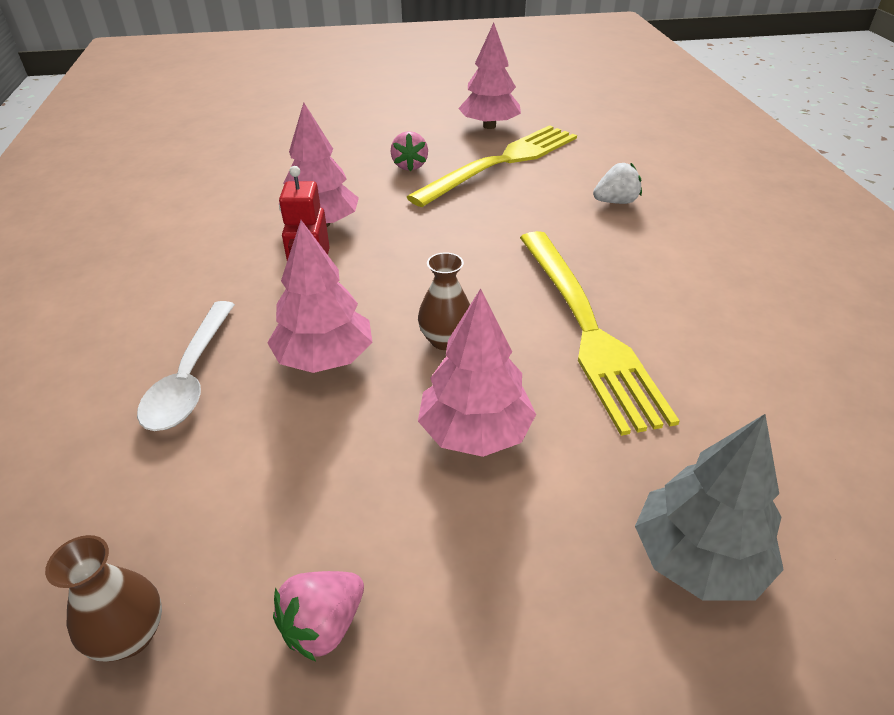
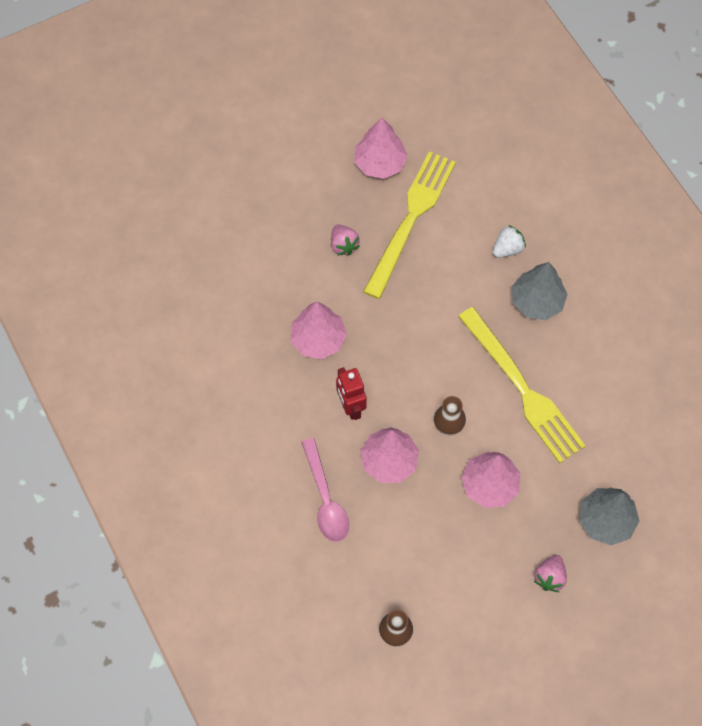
camera: 20 degrees left, 25 degrees up
white spoon [137,301,235,431] -> pink spoon [302,438,349,542]
pink strawberry [273,571,364,662] -> pink strawberry moved to [534,555,567,592]
none -> grey tree [512,262,568,320]

